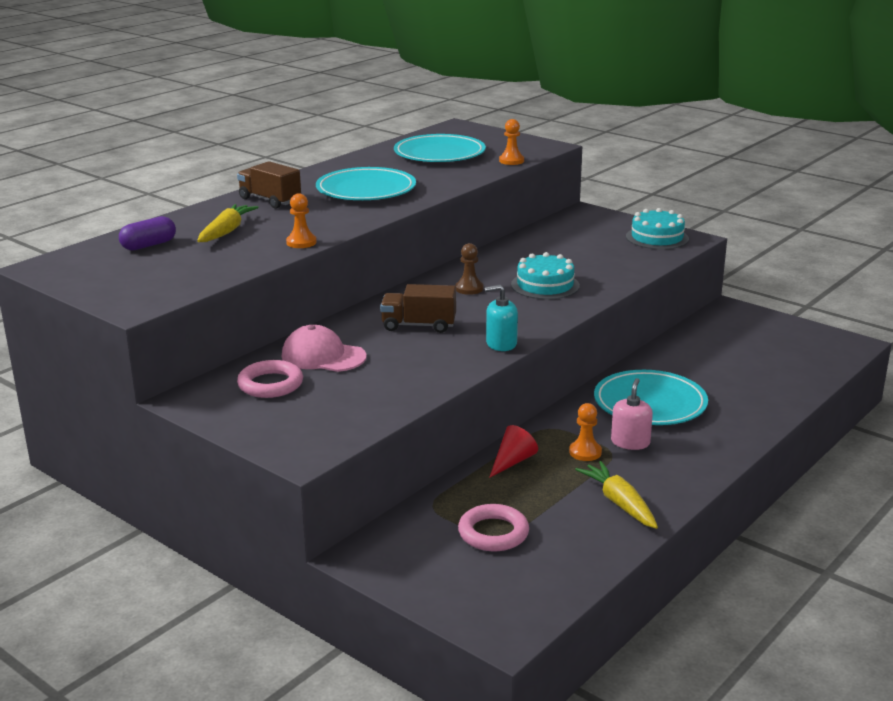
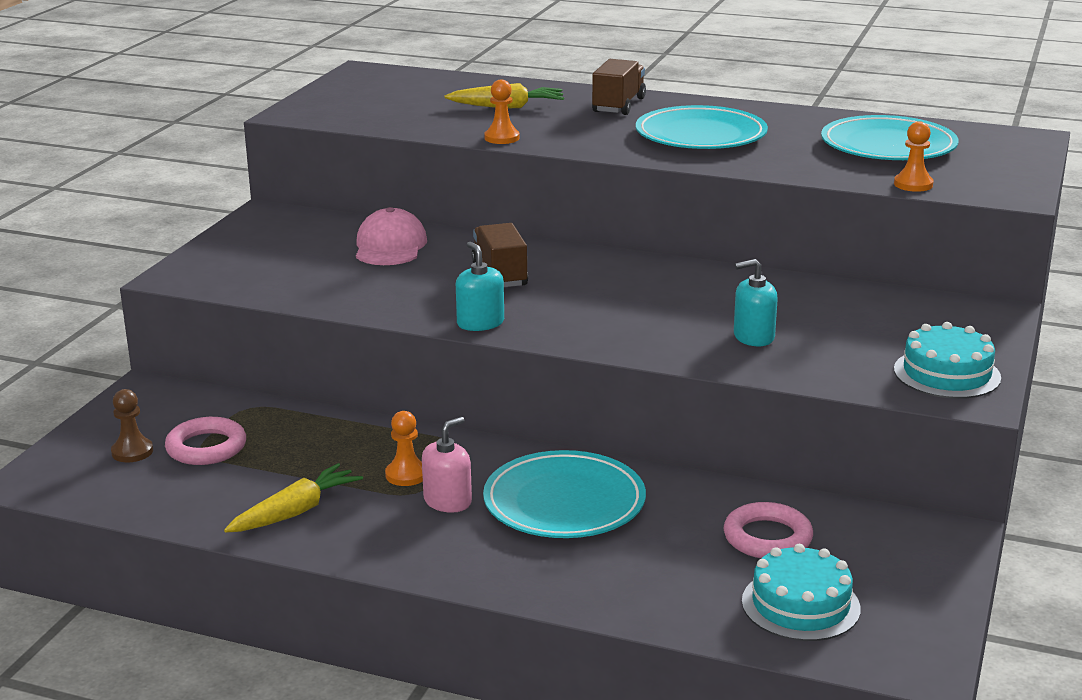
camera: 70 degrees right, 0 degrees up
purple capsule [119,216,176,250] -> none
pink ring [237,360,303,398] -> pink ring moved to [724,502,813,558]
brown pawn [455,243,483,295] -> brown pawn moved to [111,389,153,462]
red cone [489,425,538,478] -> none
turquoise cake [511,252,580,299] -> turquoise cake moved to [742,544,861,641]
pink soap dispenser [611,378,653,450] -> pink soap dispenser turned 45 degrees counterclockwise [422,417,472,513]
none -> turquoise soap dispenser [734,259,778,346]

